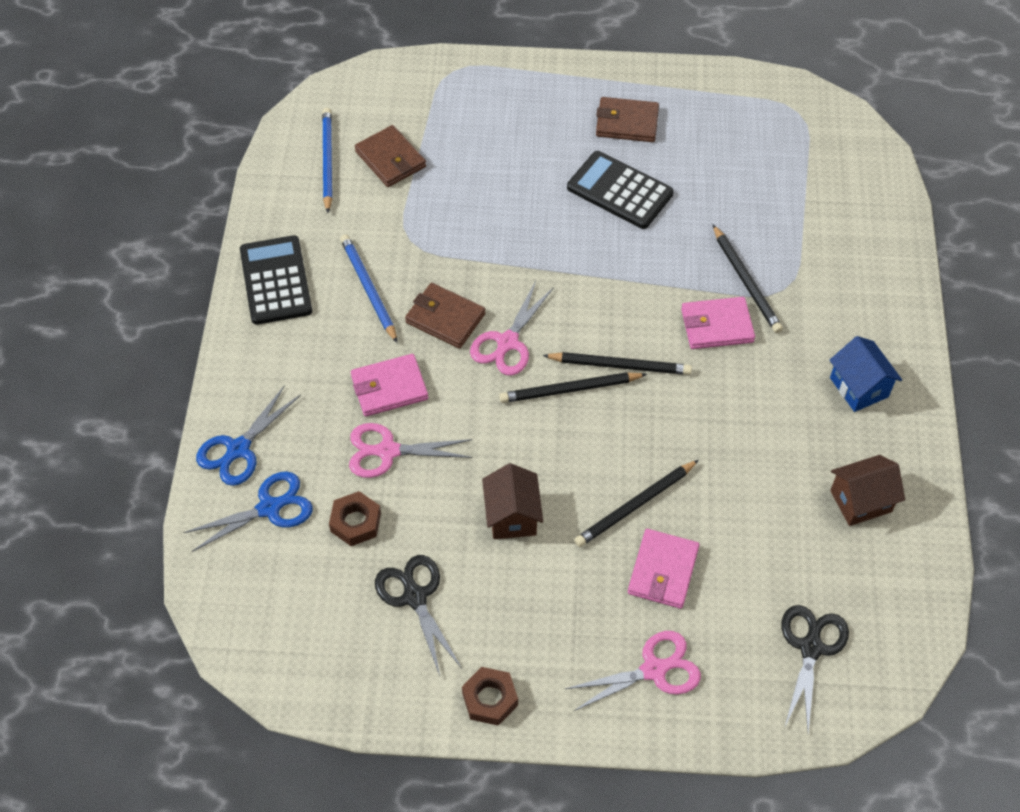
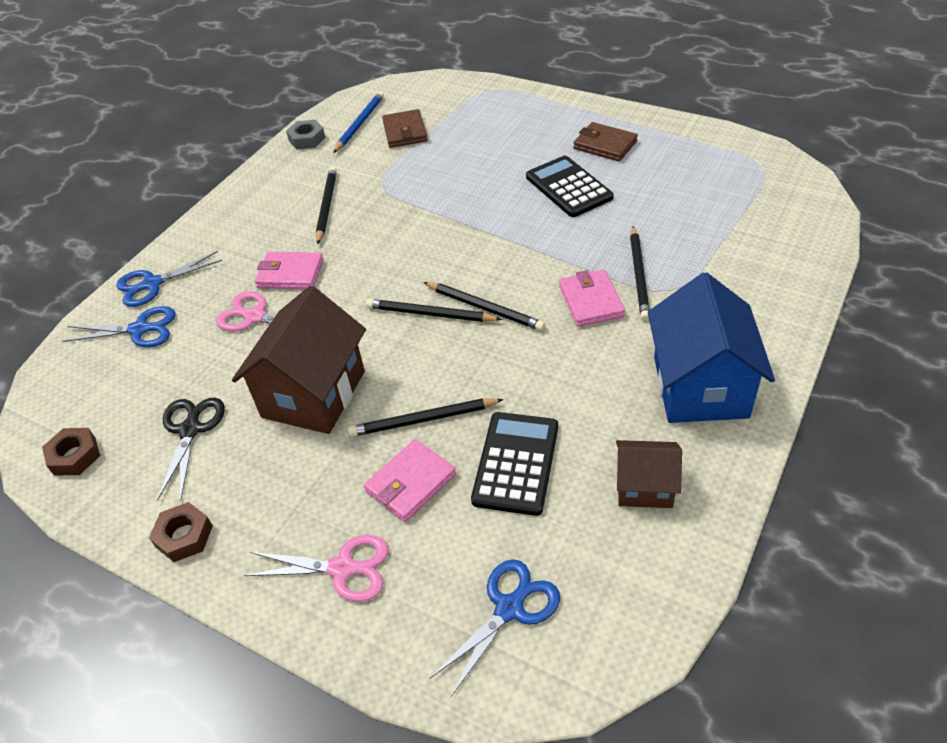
camera: 30 degrees right, 10 degrees down
black calculator [240,235,312,325] -> black calculator moved to [471,412,558,516]
brown nut [329,491,381,546] -> brown nut moved to [42,428,100,476]
blue pencil [340,234,397,343] -> black pencil [316,167,337,244]
brown wallet [405,283,485,349] -> none
pink scissors [470,281,554,376] -> none
brown house [482,463,543,539] -> brown house [232,286,366,434], size x1.83
pink wallet [681,297,755,349] -> pink wallet turned 60 degrees clockwise [559,270,625,327]
black scissors [781,605,849,732] -> blue scissors [429,559,560,697]
blue house [830,336,902,412] -> blue house [648,272,775,423], size x1.83
none -> grey nut [286,120,326,149]

